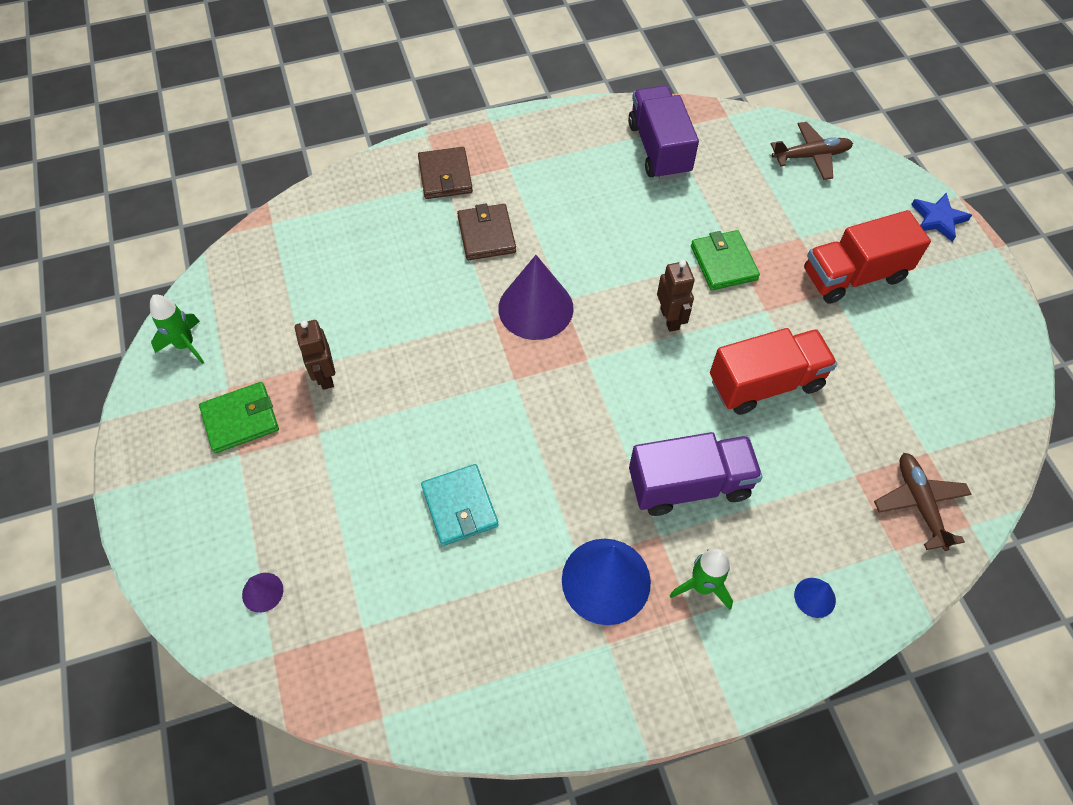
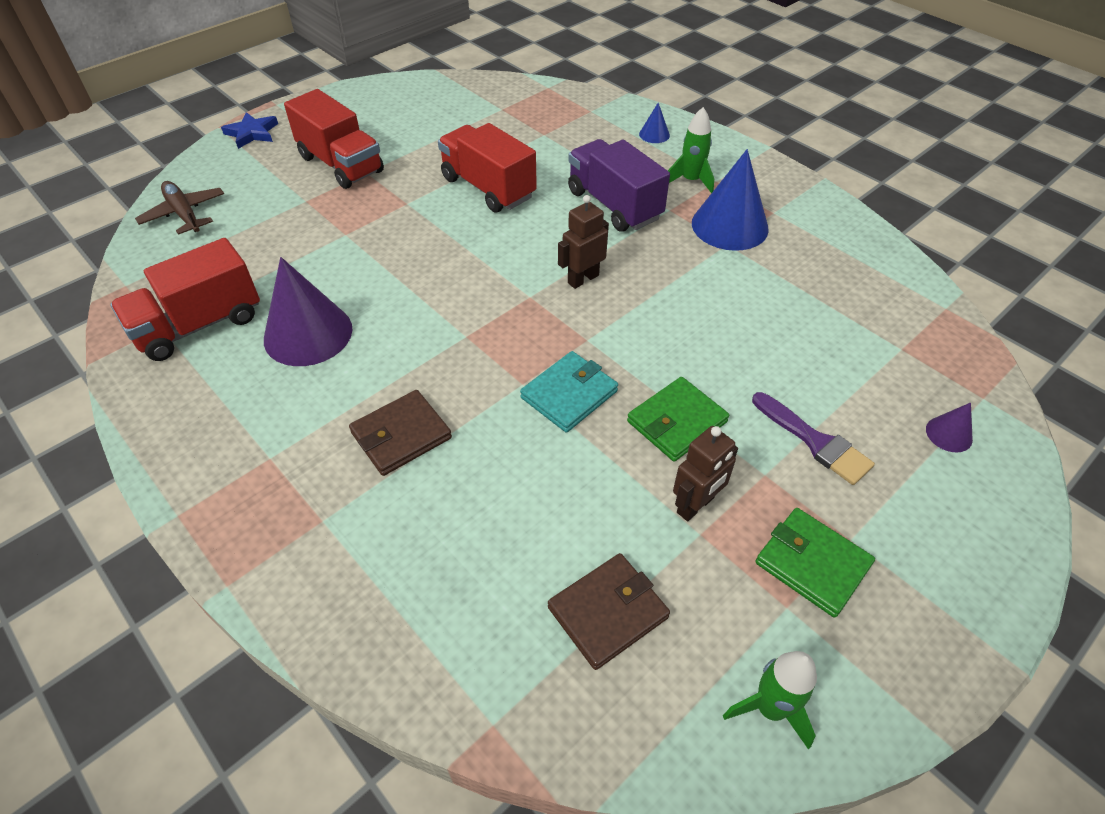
camera: 115 degrees left, 10 degrees down
brown wallet [418,147,473,199] -> brown wallet moved to [548,553,670,670]
turquoise wallet [421,464,499,546] -> turquoise wallet moved to [520,351,618,433]
purple cone [498,255,574,340] -> purple cone moved to [264,257,352,366]
purple truck [628,85,699,180] -> red truck [110,238,260,361]
brown robot [657,260,695,332] -> brown robot moved to [558,195,609,289]
green wallet [691,230,760,290] -> green wallet moved to [627,377,729,462]
brown plane [874,453,971,551] -> none
none -> purple brush [752,392,875,485]

